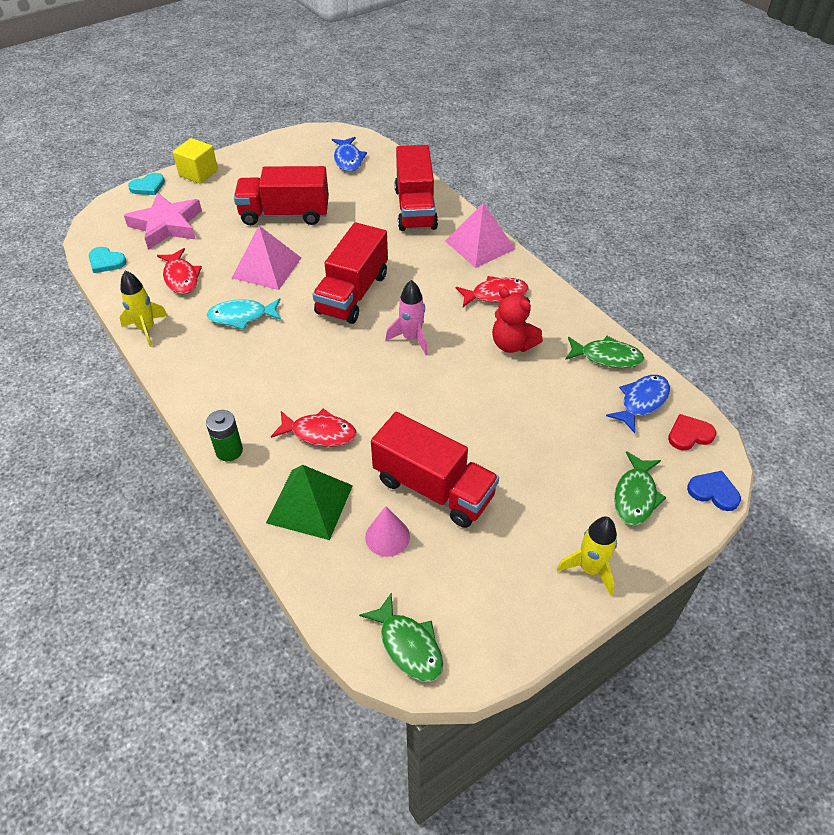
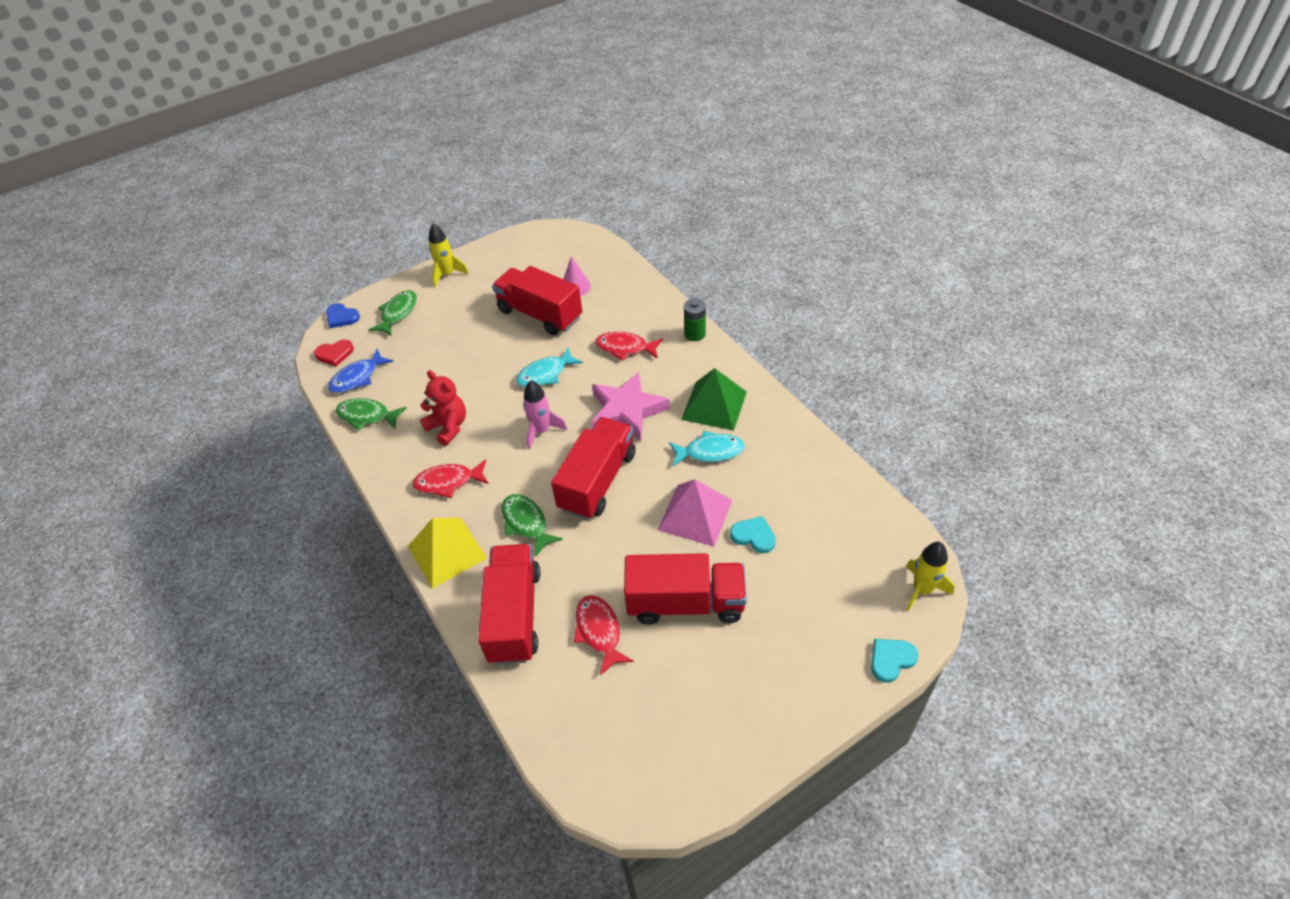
camera: 175 degrees left, 0 degrees up
turquoise heart [89,247,126,273] -> turquoise heart moved to [730,516,776,553]
yellow rocket [119,270,168,347] -> yellow rocket moved to [906,542,955,611]
pink star [124,193,202,250] -> pink star moved to [591,371,670,441]
red fish [157,248,202,294] -> red fish moved to [574,595,634,675]
yellow cube [173,138,218,184] -> none
green pyramid [266,465,353,540] -> green pyramid moved to [681,368,747,431]
blue fish [332,137,367,172] -> none
green fish [359,592,443,682] -> green fish moved to [502,494,563,557]
pink pyramid [445,203,515,268] -> yellow pyramid [408,518,487,589]
none -> turquoise fish [516,348,583,387]

